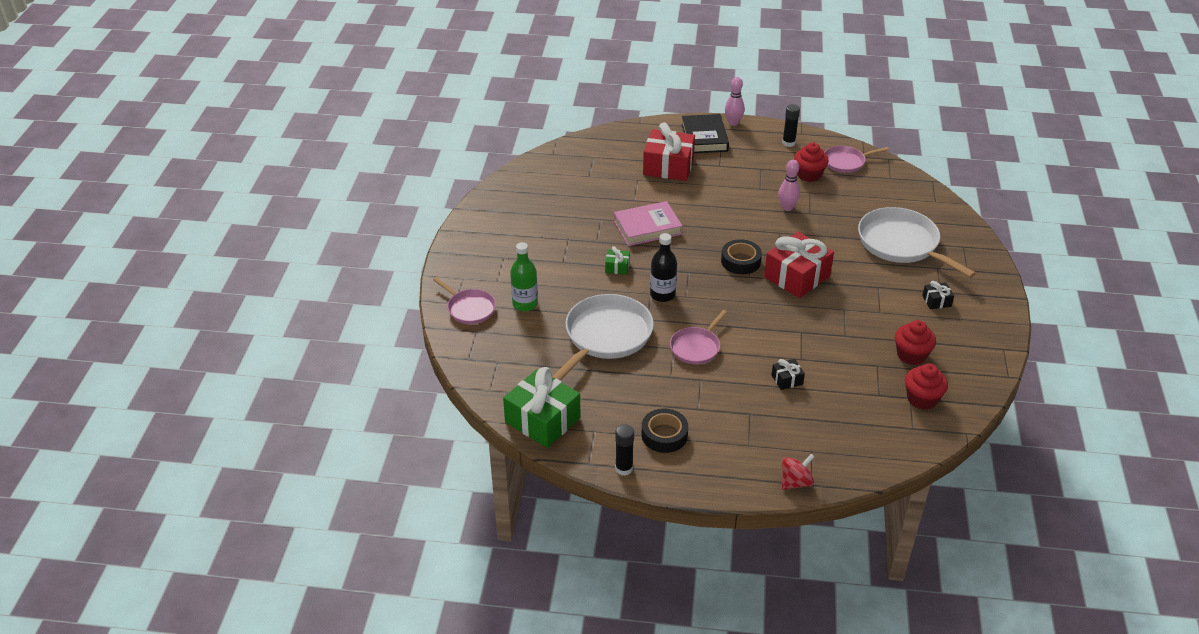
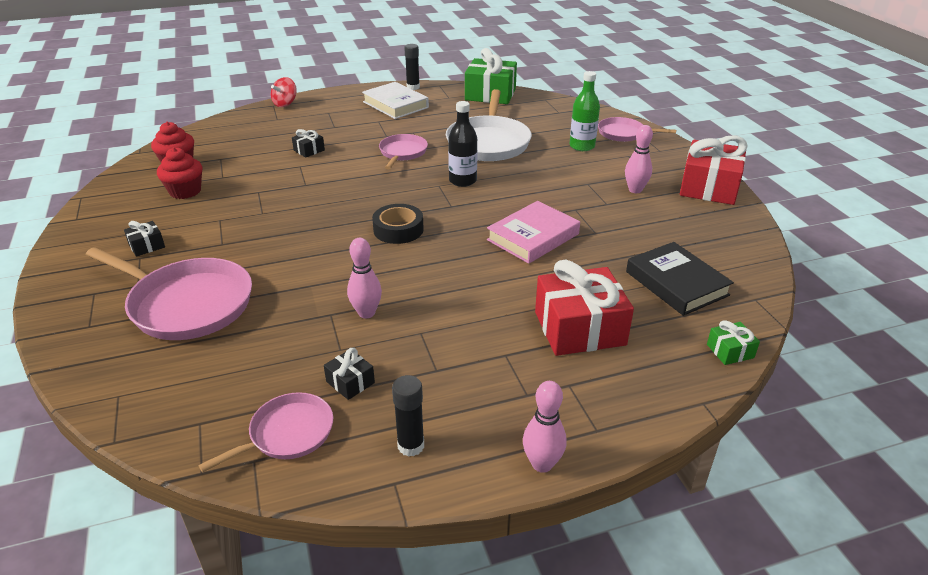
camera: 155 degrees right, 5 degrees down
green gift [605,246,630,275] -> green gift moved to [707,320,760,365]
black tape [641,409,688,453] -> white book [362,82,429,119]
black book [682,114,729,153] -> black book moved to [626,242,734,316]
red gift [764,232,834,298] -> red gift moved to [680,135,748,205]
red cupcake [794,143,829,182] -> black gift [324,348,375,400]
white pan [858,207,976,278] -> pink pan [86,247,252,340]
none -> pink bowling pin [625,125,653,193]

